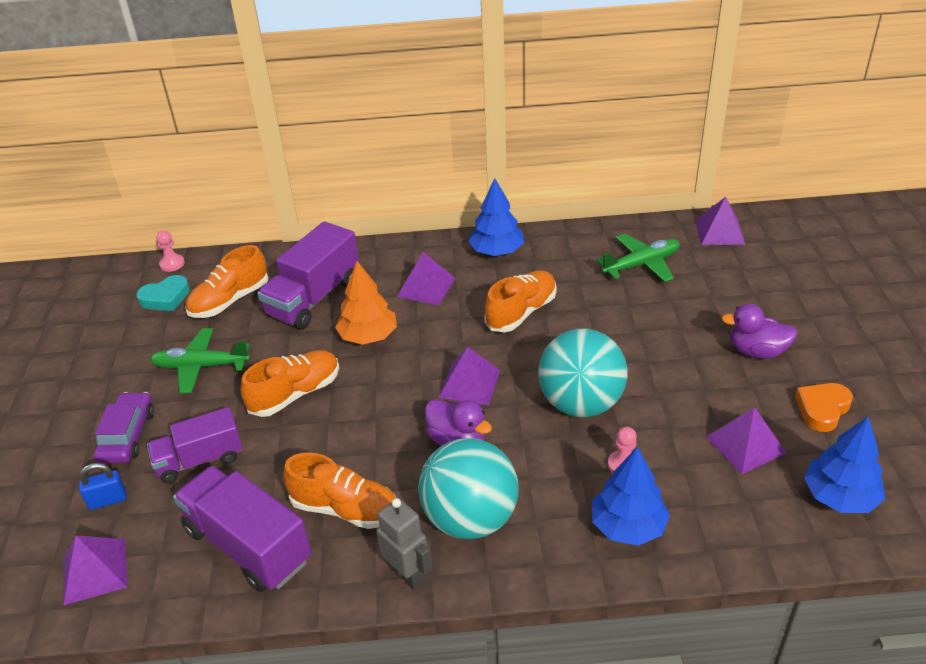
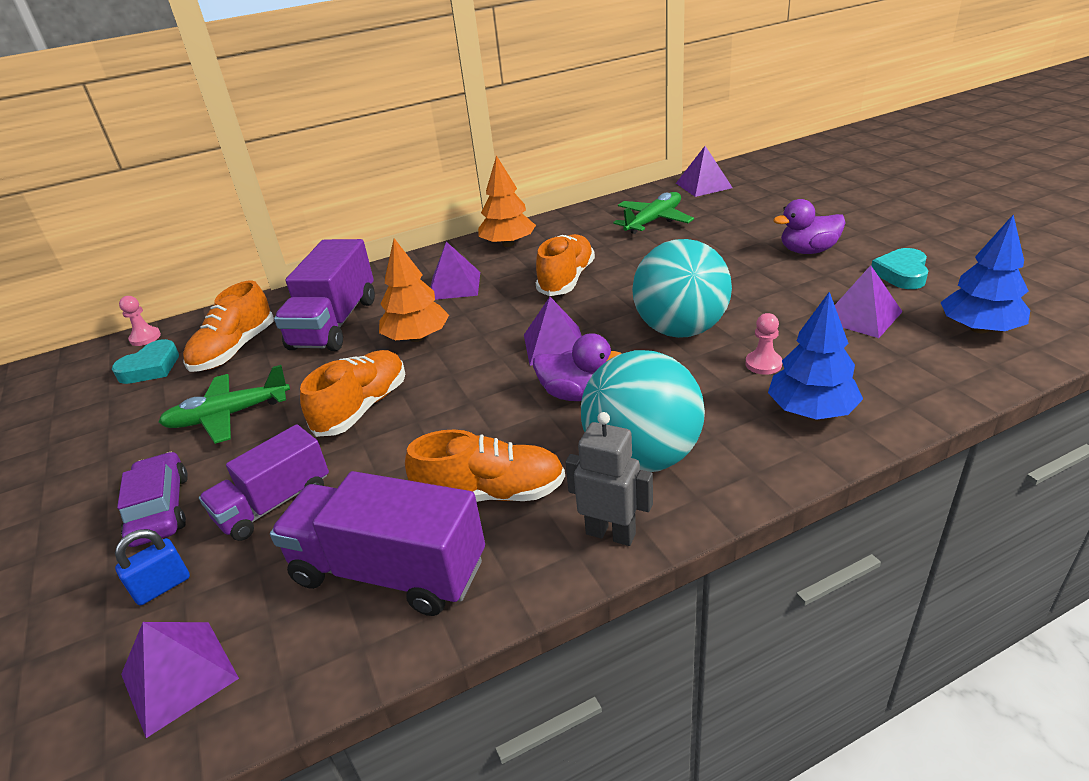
camera: 20 degrees left, 5 degrees down
blue tree [468,178,524,256] -> orange tree [478,155,536,247]
orange heart [795,383,853,432] -> turquoise heart [871,248,928,289]

